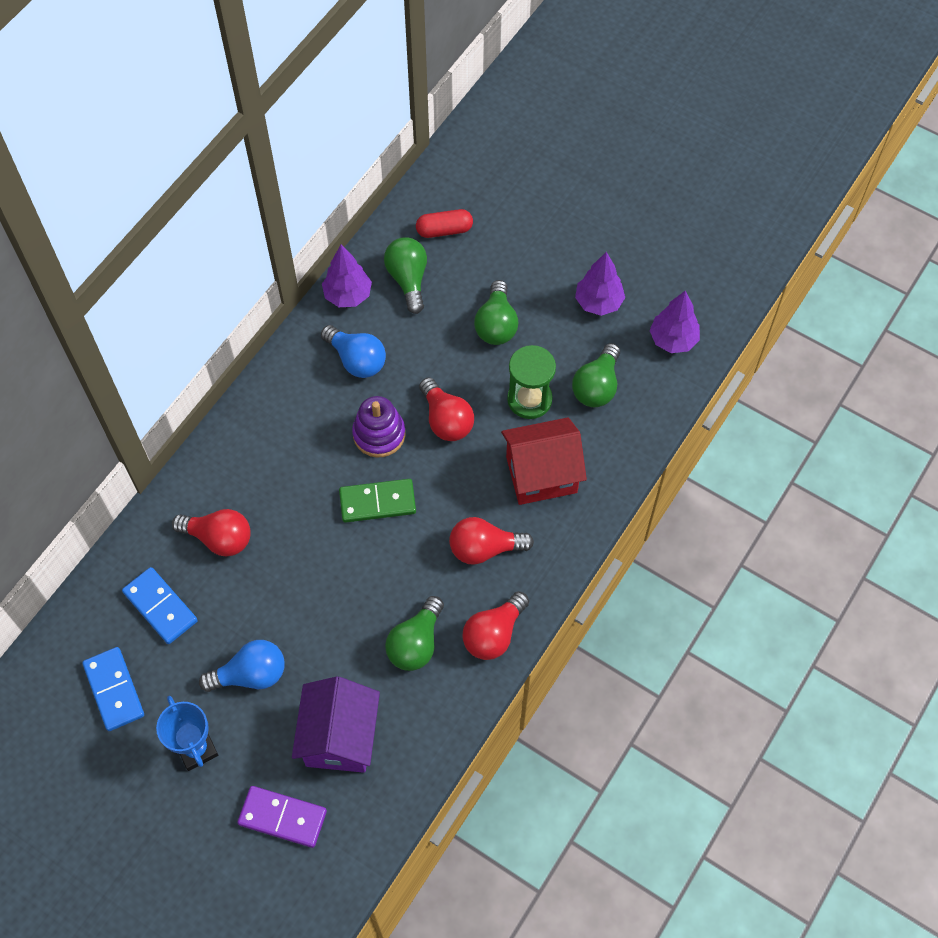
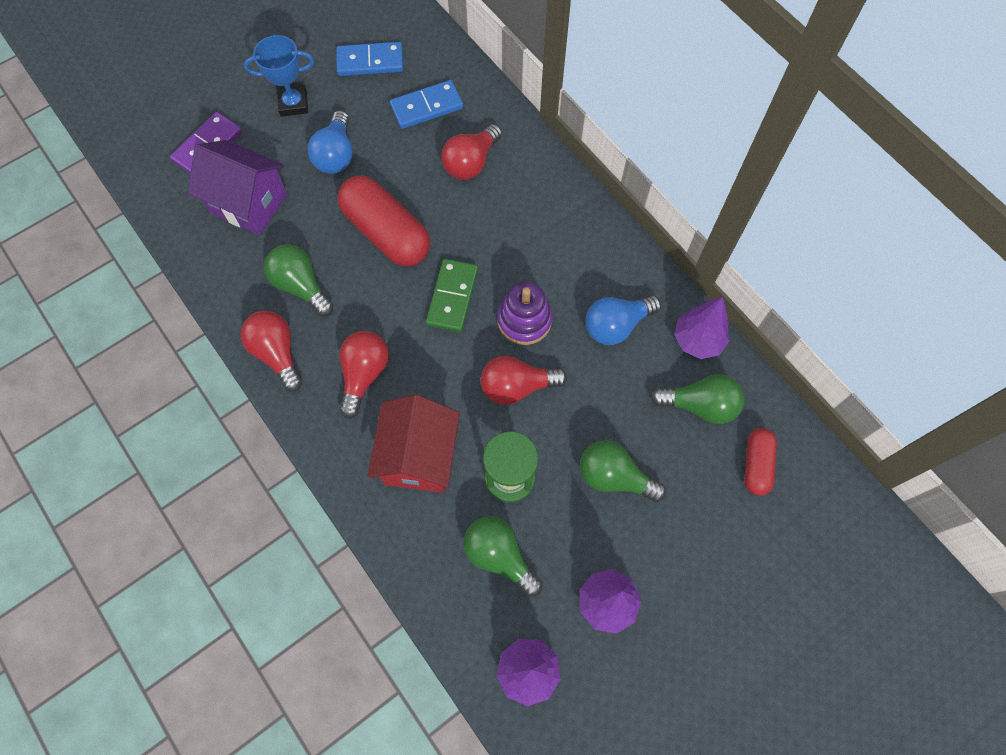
camera: 110 degrees right, 5 degrees up
none -> red capsule [337,176,430,267]

